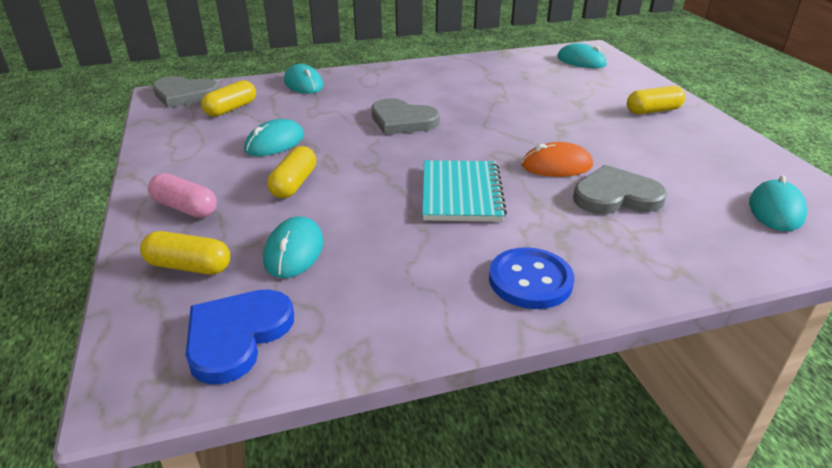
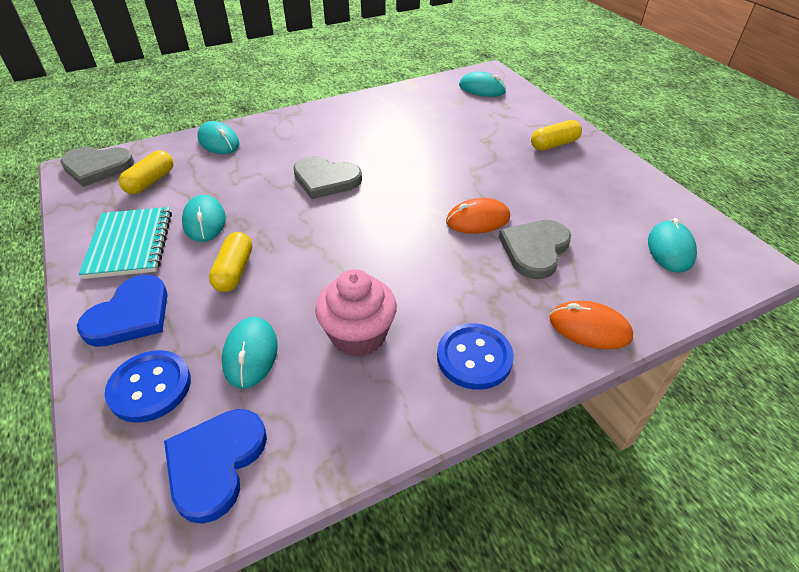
camera: 10 degrees left, 10 degrees up
yellow capsule [140,231,230,275] -> blue button [105,350,191,423]
pink capsule [148,173,217,218] -> blue heart [77,275,168,347]
turquoise mouse [244,119,304,156] -> turquoise mouse turned 45 degrees counterclockwise [182,195,226,242]
turquoise notebook [422,160,507,222] -> turquoise notebook moved to [79,207,172,279]
grey heart [573,165,667,214] -> grey heart turned 45 degrees counterclockwise [499,220,571,279]
none -> pink cupcake [315,269,397,357]
none -> orange mouse [550,301,633,350]

